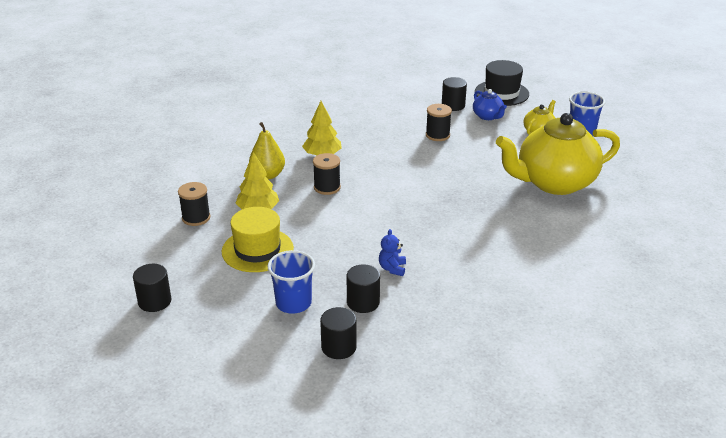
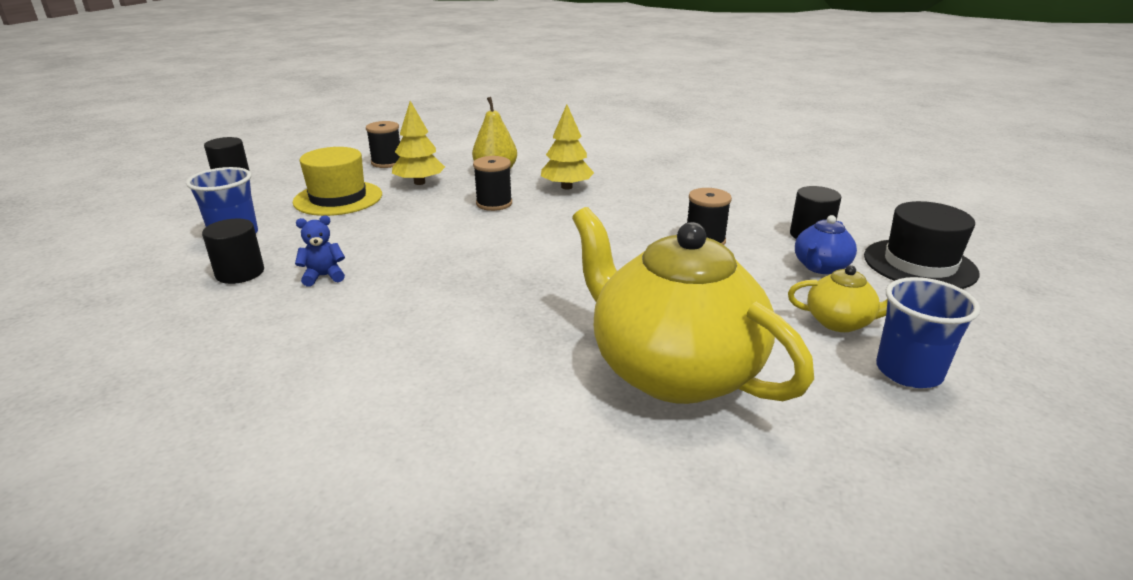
camera: 65 degrees right, 5 degrees down
black cylinder [320,307,357,359] -> none

